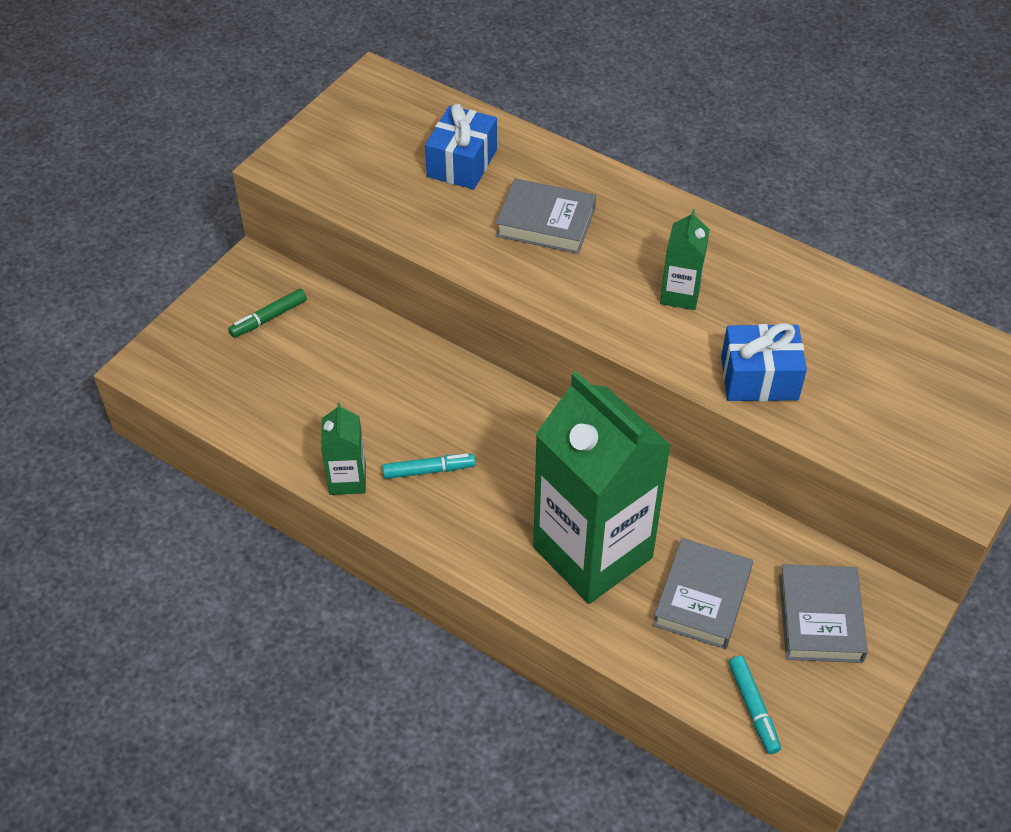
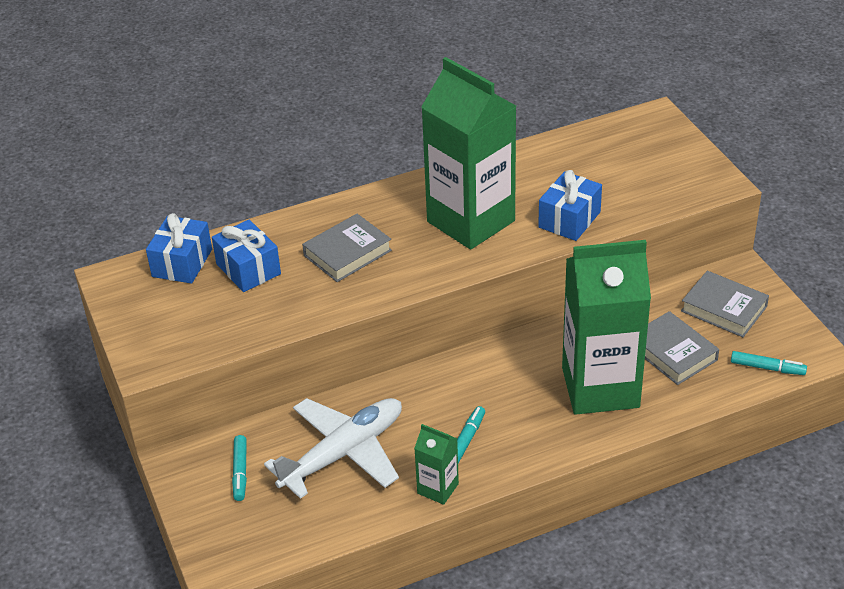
camera: 55 degrees left, 10 degrees down
green marker [228,289,307,338] -> turquoise marker [232,435,247,501]
green carton [660,209,710,310] -> green carton [421,57,516,250], size x2.30
none -> blue gift [146,213,212,284]
none -> white plane [264,398,402,499]

